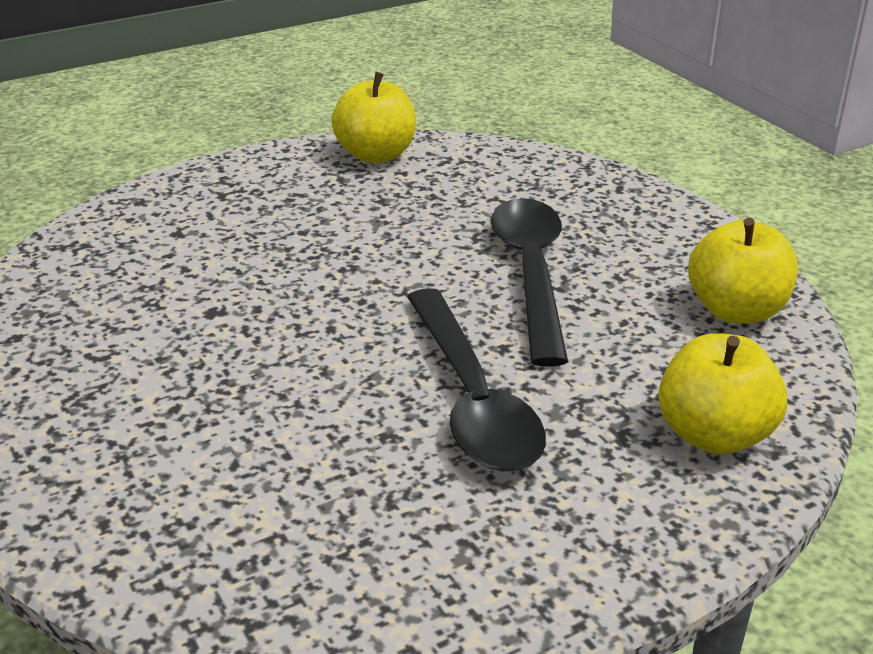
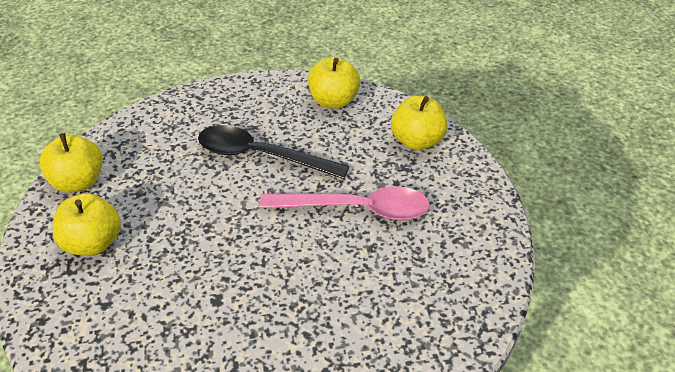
camera: 70 degrees left, 10 degrees up
black spoon [407,288,546,472] -> pink spoon [260,186,430,220]
none -> yellow apple [52,193,121,256]

